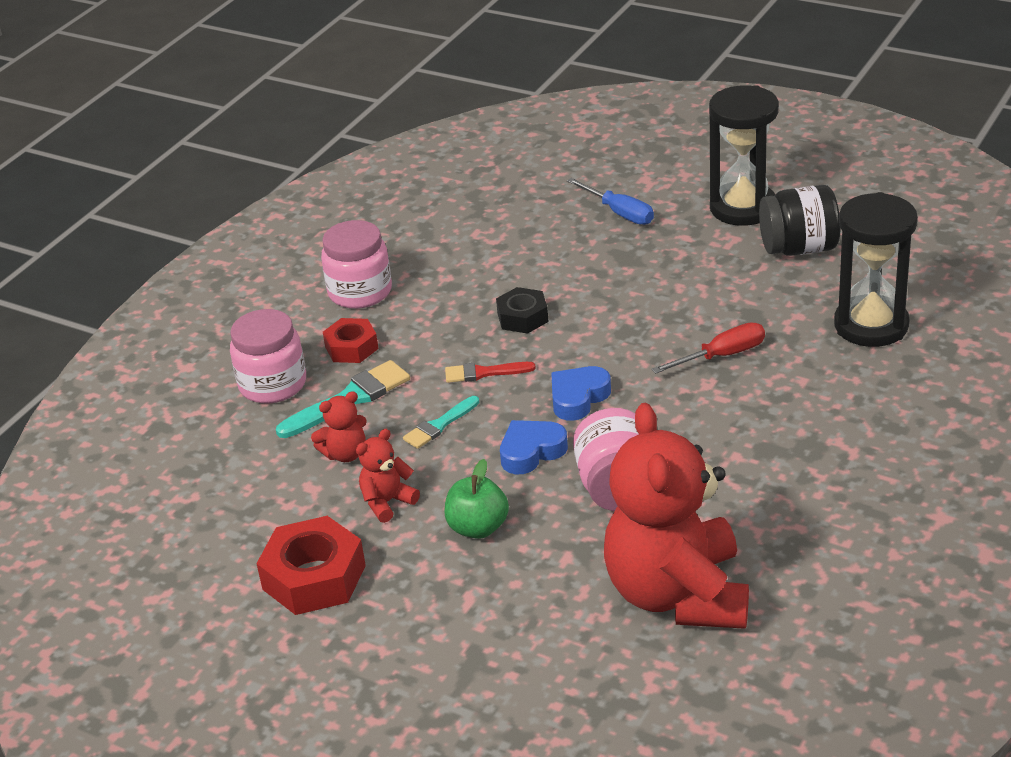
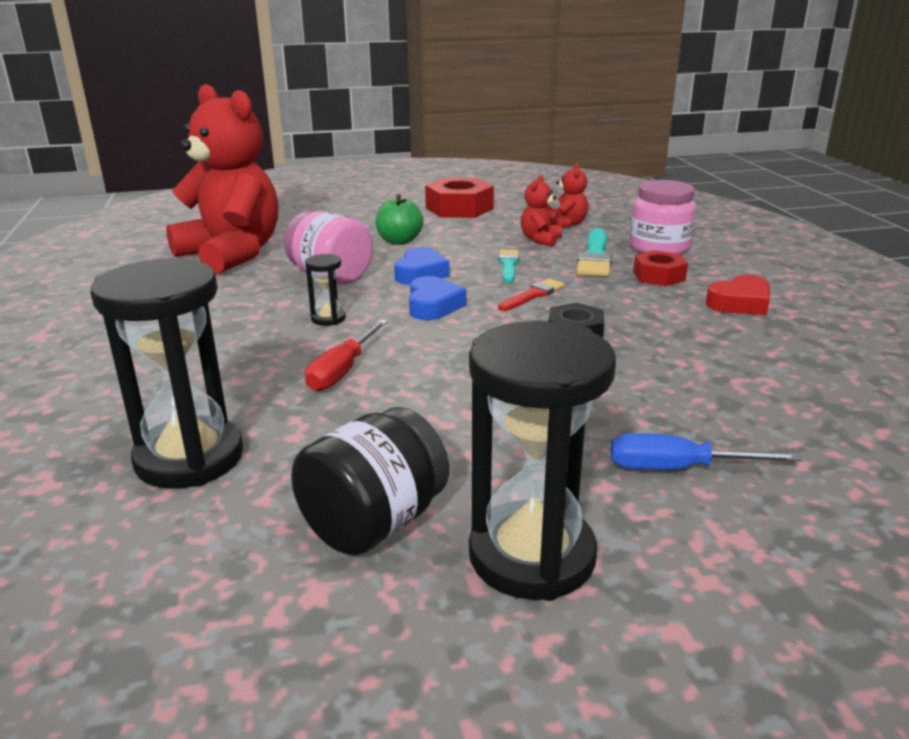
camera: 135 degrees right, 10 degrees down
pink jar [321,220,392,309] -> red heart [706,275,770,315]
red teddy bear [356,429,420,523] -> red teddy bear moved to [550,163,588,228]
none -> black hourglass [305,254,346,326]

